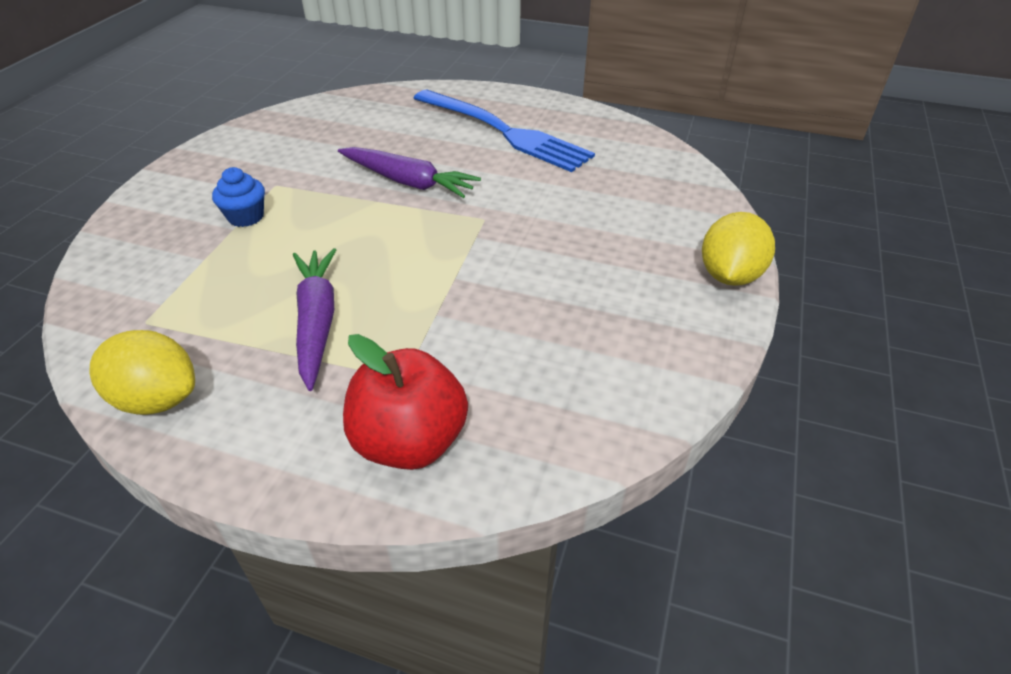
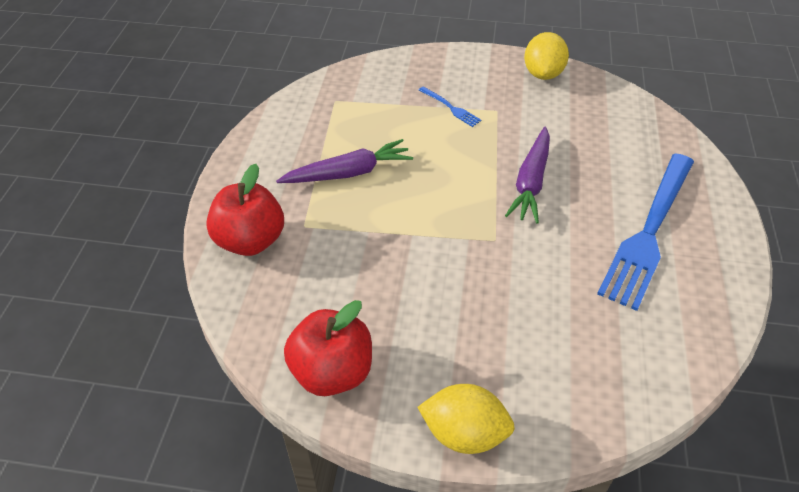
camera: 80 degrees right, 5 degrees up
yellow lemon [89,330,195,415] -> yellow lemon moved to [524,32,569,80]
blue cupcake [212,167,265,227] -> blue fork [419,86,481,127]
none -> red apple [284,300,372,396]

